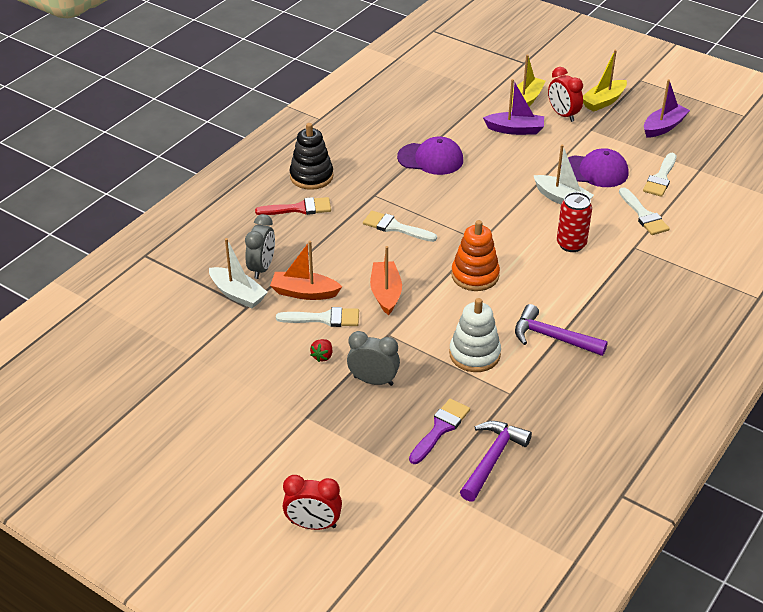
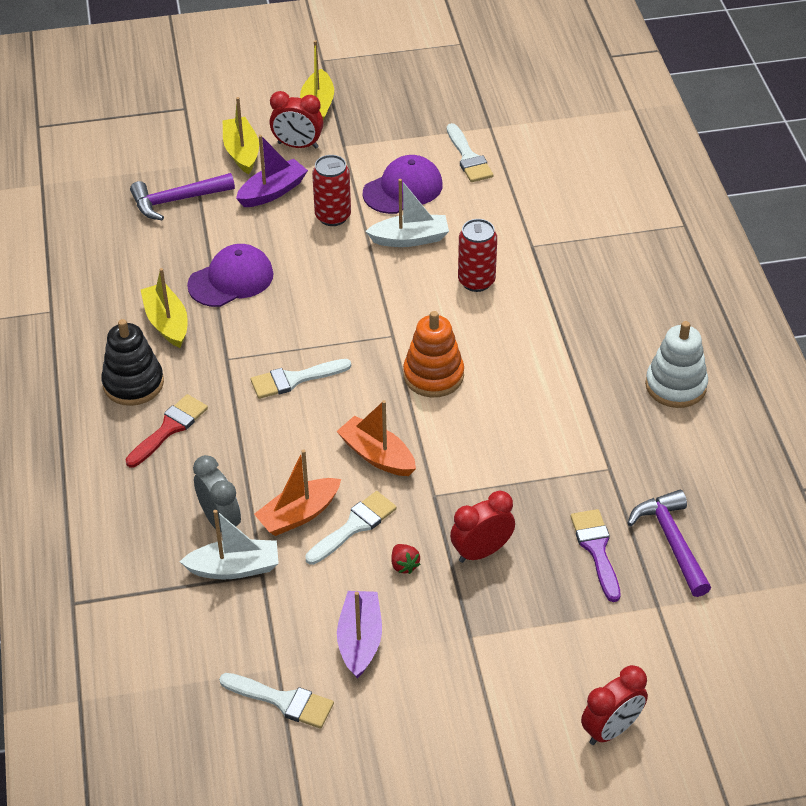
camera: 45 degrees left, 5 degrees up
grey clock [347,331,400,386] -> red clock [450,490,515,563]
white stacking toy [449,298,501,372] -> white stacking toy moved to [645,321,708,408]
purple hammer [515,304,608,356] -> purple hammer moved to [130,173,235,220]
white brush [619,187,670,235] -> white brush moved to [219,673,334,729]
purple boat [644,79,690,138] -> purple boat moved to [337,591,382,679]
none -> yellow boat [141,268,188,348]
none -> red can [312,155,351,226]

